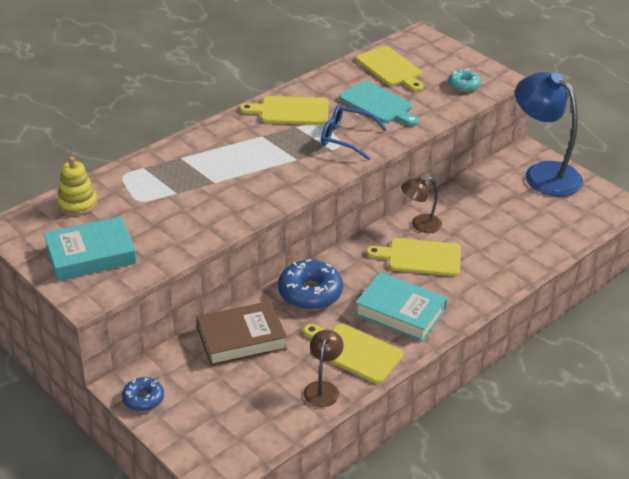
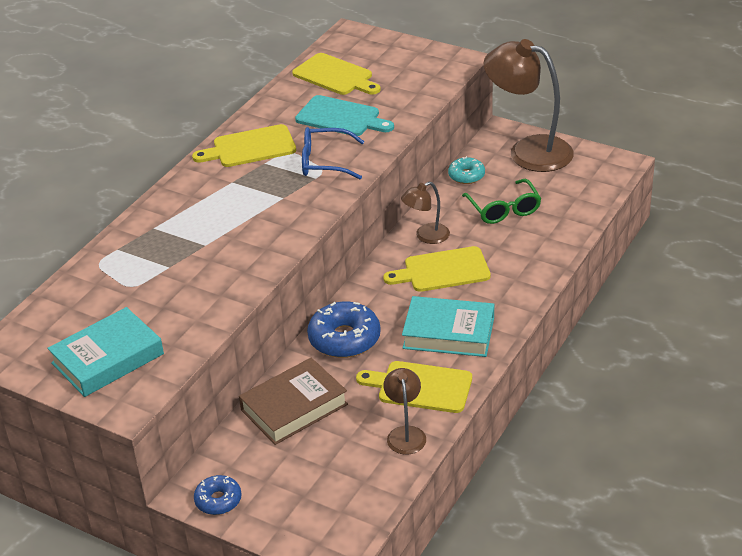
camera: 15 degrees left, 0 degrees up
yellow stacking toy [57,156,98,216] -> none
turquoise donut [448,69,481,92] -> turquoise donut moved to [448,156,485,184]
blue lamp [515,72,583,196] -> brown lamp [484,39,574,172]
none -> green glasses [462,179,542,224]

